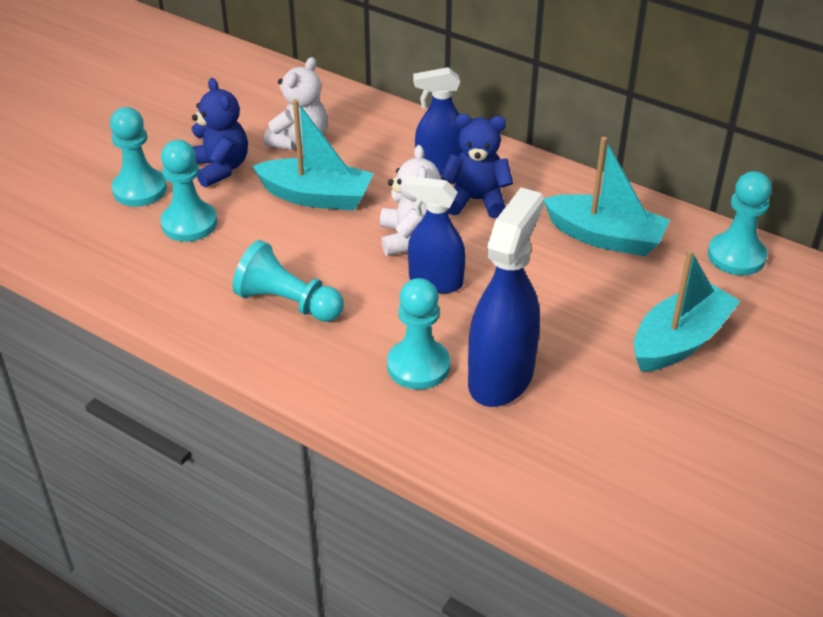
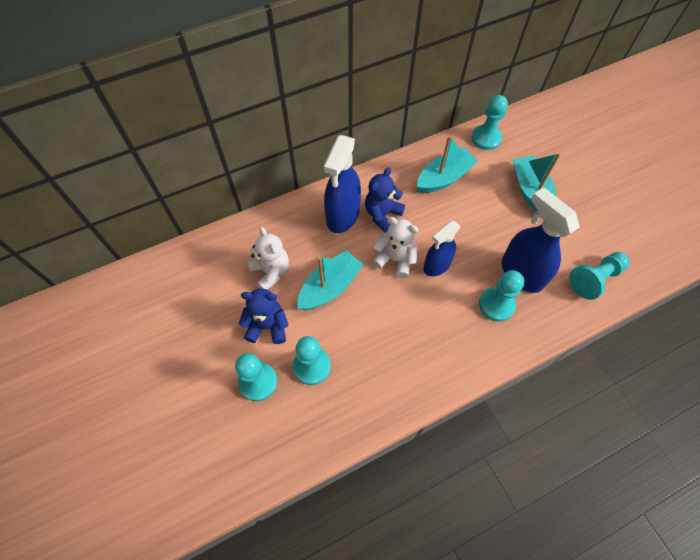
camera: 60 degrees left, 20 degrees up
turquoise pawn [232,240,344,322] -> turquoise pawn moved to [569,252,630,300]
blue spray bottle [413,67,462,175] -> blue spray bottle [324,135,361,233], size x1.53

